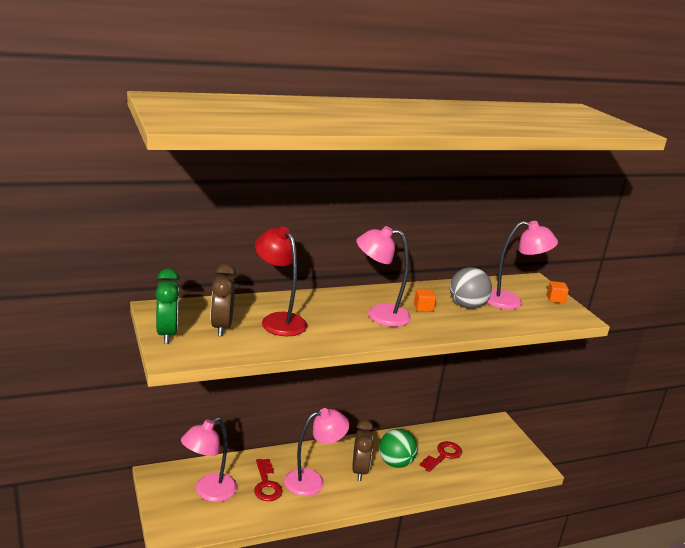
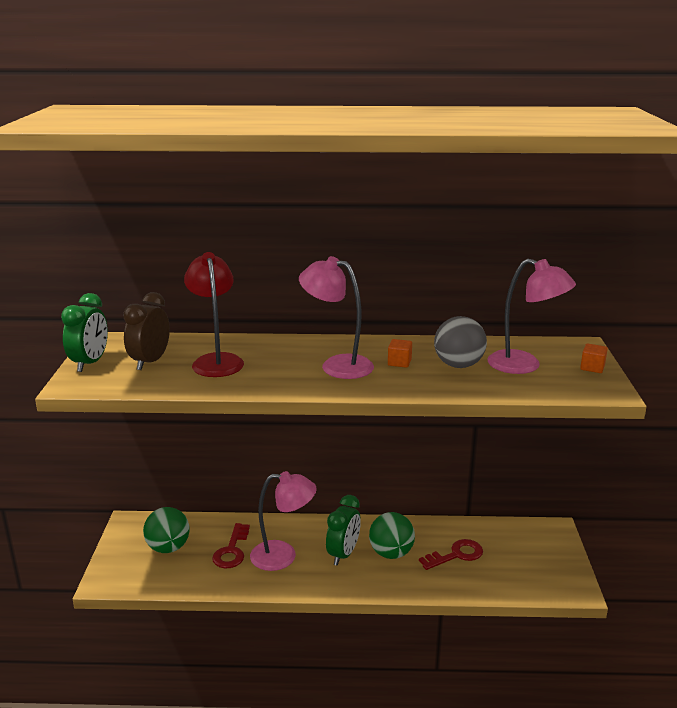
camera: 25 degrees right, 0 degrees up
pink lamp [181,417,237,502] -> green ball [143,507,190,553]
brown clock [352,420,374,481] -> green clock [326,495,361,566]

